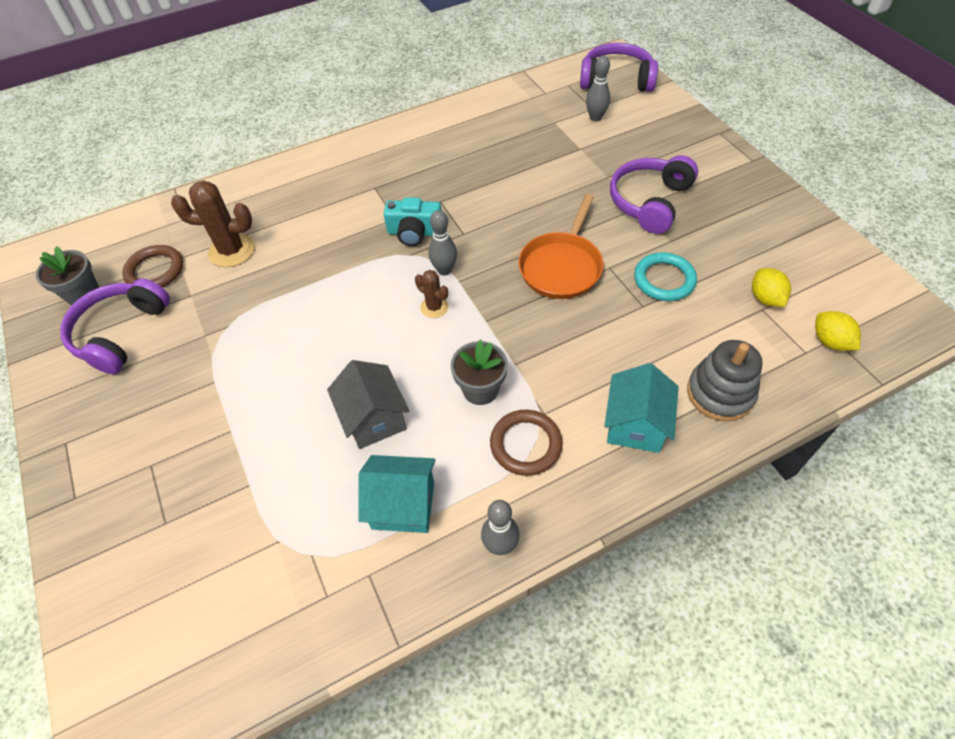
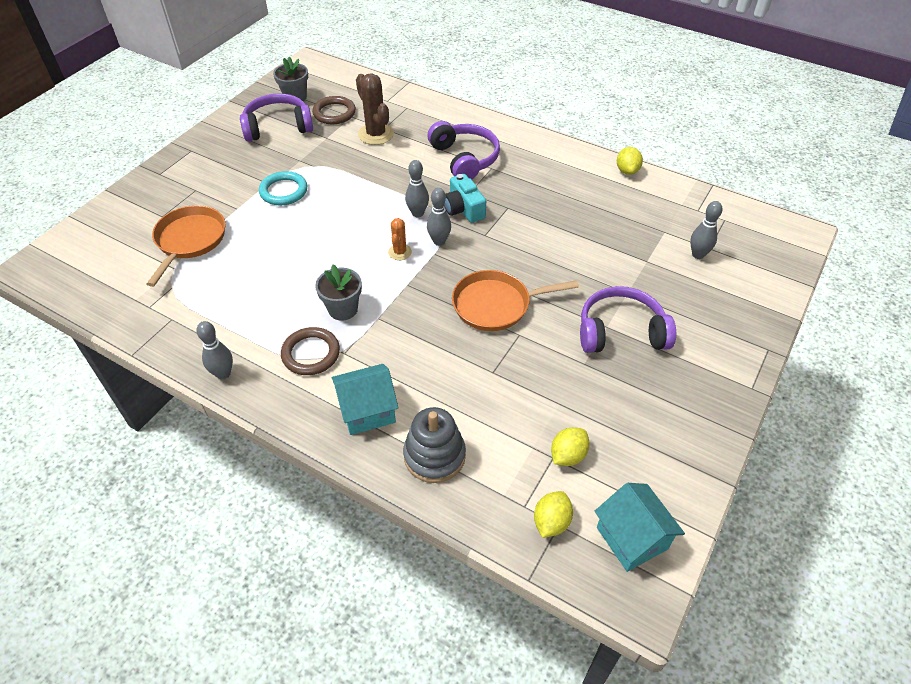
camera: 55 degrees right, 5 degrees down
grey house [327,360,409,449] -> none
turquoise house [358,455,435,533] -> turquoise house moved to [595,483,685,572]
brown cactus [415,270,448,318] -> orange cactus [388,218,412,260]
purple headphones [580,43,658,92] -> purple headphones moved to [428,121,500,179]
turquoise ring [634,252,697,301] -> turquoise ring moved to [259,171,307,205]
none -> orange pan [147,205,225,287]
none -> grey bowling pin [405,160,429,217]
none -> yellow lemon [617,147,643,175]

